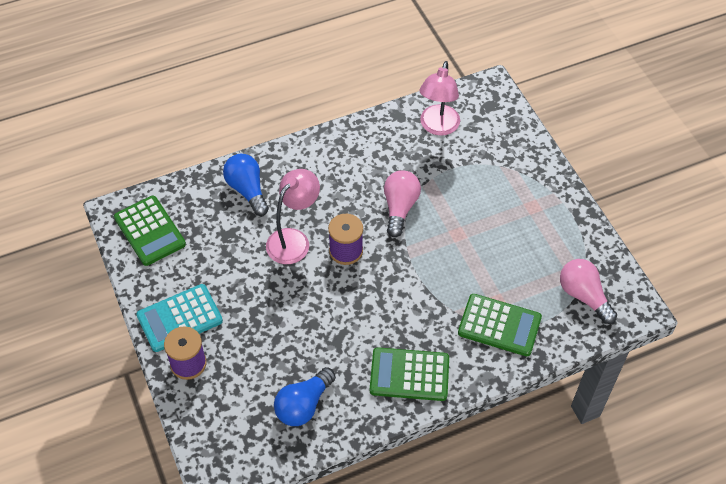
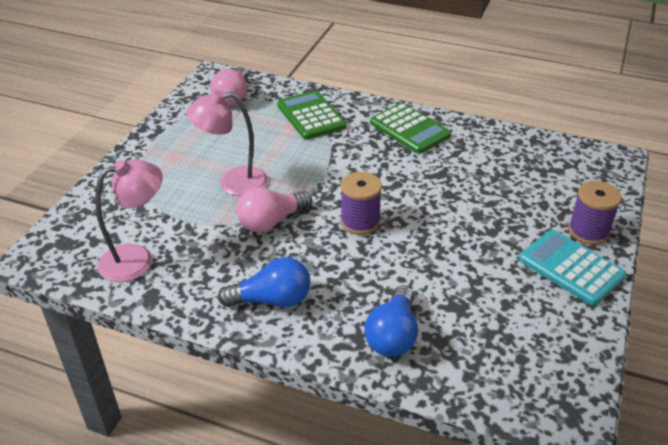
camera: 135 degrees left, 15 degrees down
green calculator [114,196,186,266] -> none
turquoise calculator [136,284,223,352] -> turquoise calculator turned 150 degrees counterclockwise [519,230,626,306]
pink lamp [266,169,320,264] -> pink lamp moved to [186,90,268,196]
blue light bulb [274,367,336,426] -> blue light bulb moved to [218,257,311,307]

